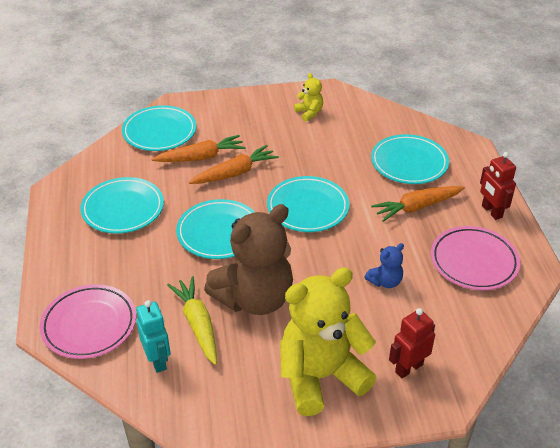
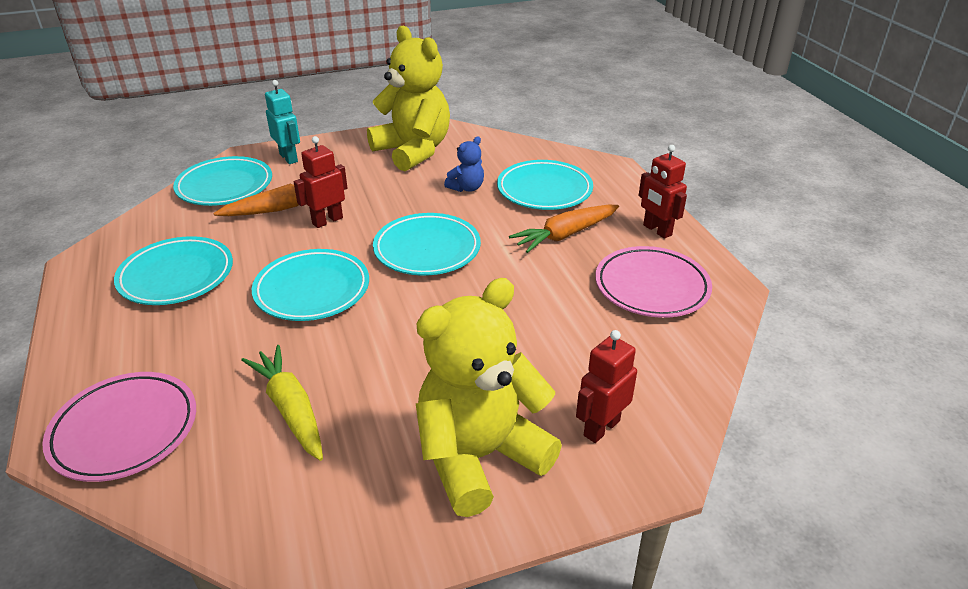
camera: 10 degrees left, 5 degrees down
turquoise robot [136,300,170,373] -> turquoise robot moved to [265,80,300,164]
orange carrot [189,145,279,184] -> red robot [294,136,347,228]
brown teddy bear [204,204,293,315] -> none
yellow teddy bear [294,73,323,122] -> yellow teddy bear [367,26,450,171], size x2.31
blue teddy bear [364,243,404,288] -> blue teddy bear moved to [444,136,484,192]

